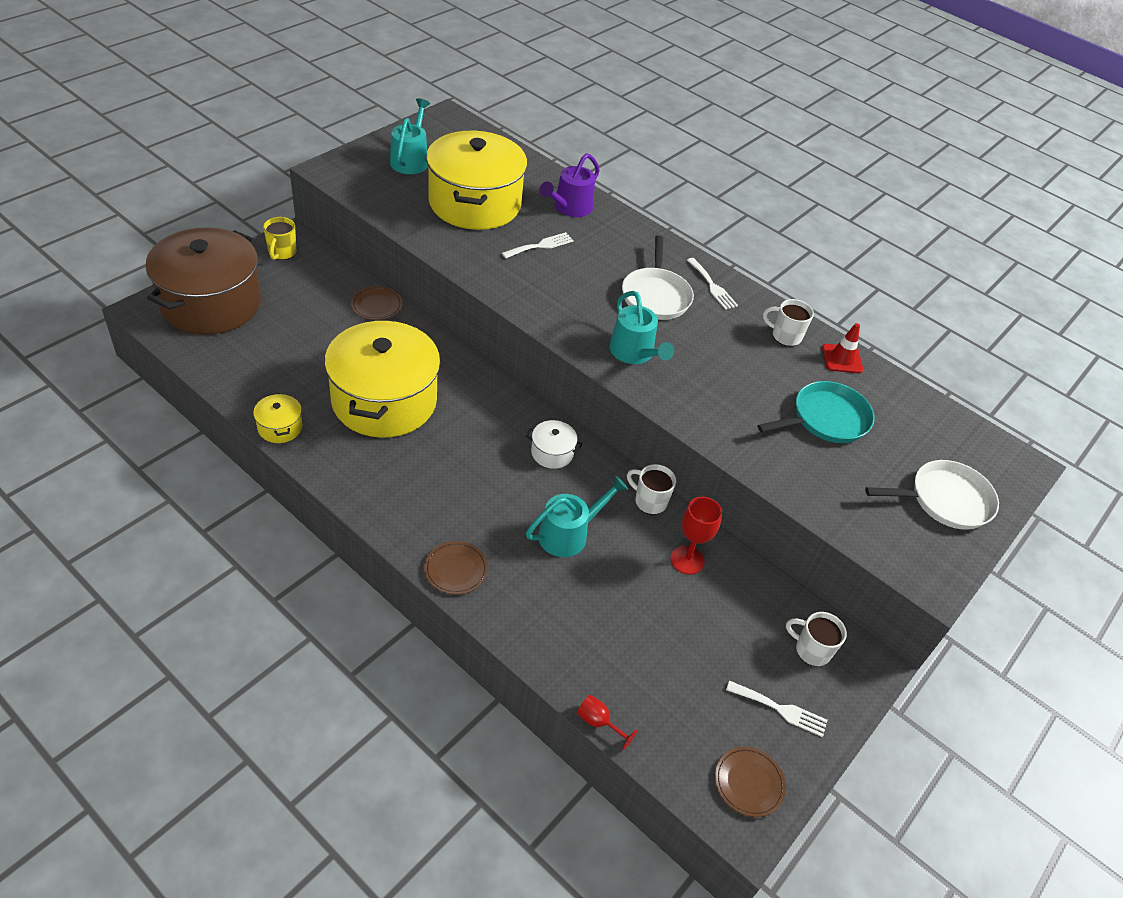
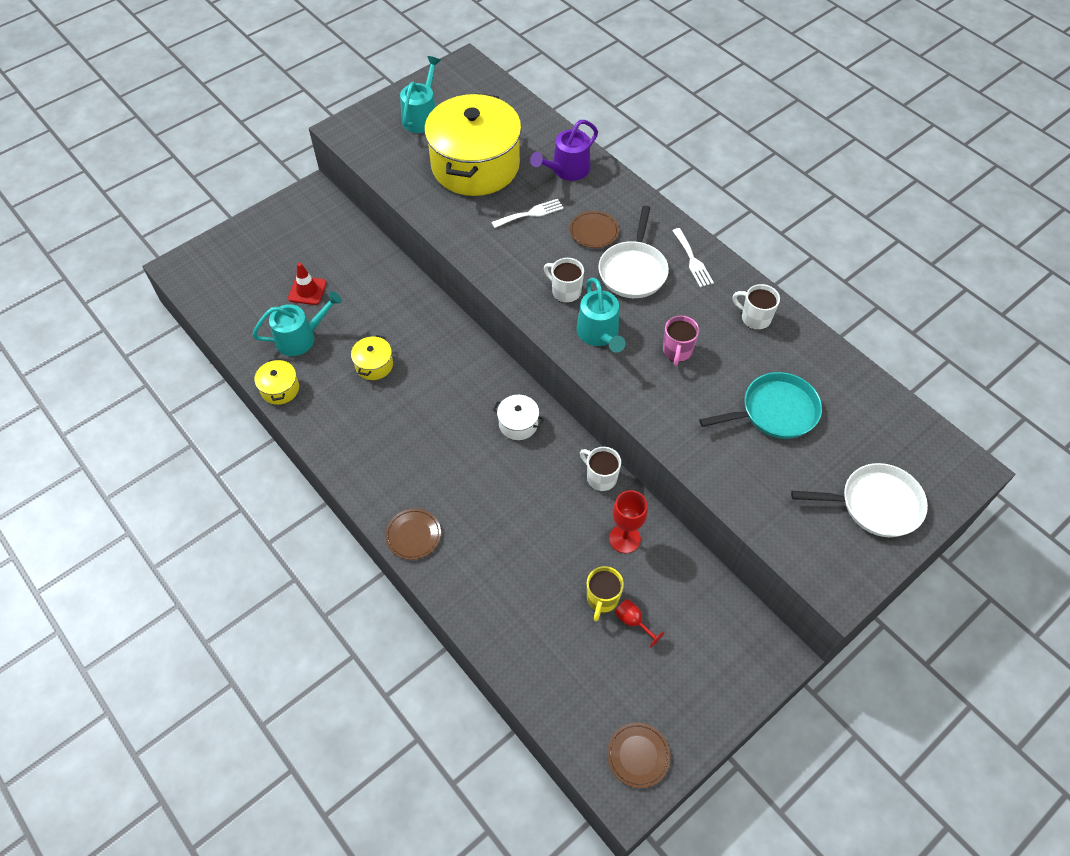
camera: 15 degrees right, 10 degrees up
brown pot [146,227,261,335] -> none
yellow mug [263,217,296,260] -> yellow mug moved to [587,566,624,621]
yellow pot [324,319,440,438] -> yellow pot [351,335,393,380], size x0.40
brown plate [351,286,402,320] -> brown plate moved to [570,211,619,248]
turquoise watering can [526,476,628,557] -> turquoise watering can moved to [252,291,342,356]
red goblet [577,695,638,750] -> red goblet moved to [615,599,664,648]
white fork [726,680,827,737] -> none
white mug [786,612,847,666] -> white mug moved to [544,258,584,303]
red traffic cone [822,323,863,373] -> red traffic cone moved to [288,263,327,305]
none -> pink mug [663,316,699,366]

